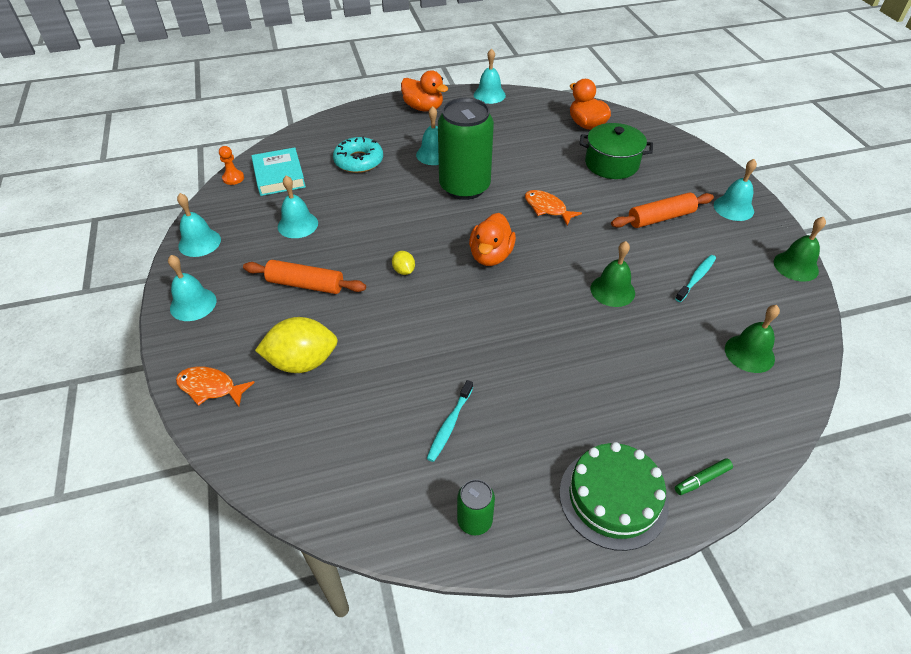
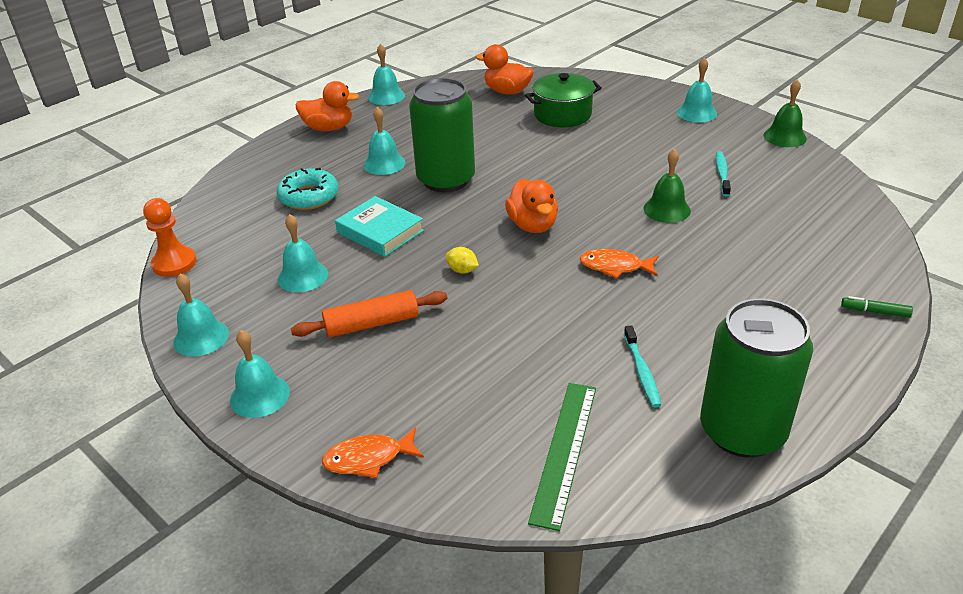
camera: 30 degrees left, 10 degrees down
orange pawn [219,146,244,185] -> orange pawn [143,198,197,277], size x1.57
turquoise book [251,147,306,196] -> turquoise book moved to [335,196,424,257]
yellow lemon [255,317,338,373] -> none
green can [457,479,495,535] -> green can [700,298,813,458], size x2.24
orange fish [525,190,582,225] -> orange fish moved to [580,249,659,279]
green cake [559,442,669,551] -> none
orange rolling pin [611,193,714,228] -> none
green marker [675,458,733,495] -> green marker turned 75 degrees clockwise [841,296,913,318]
green bell [725,305,780,373] -> none
none -> green ruler [528,383,596,531]

